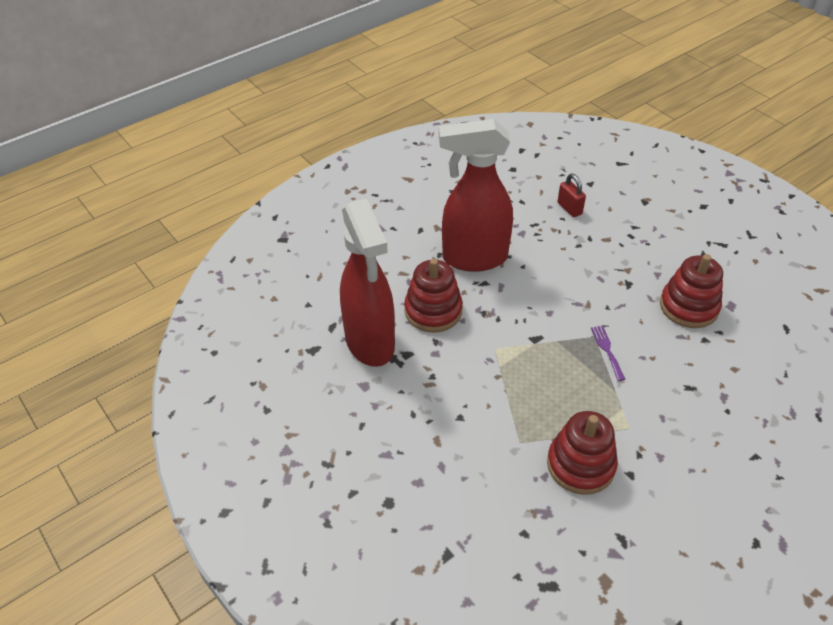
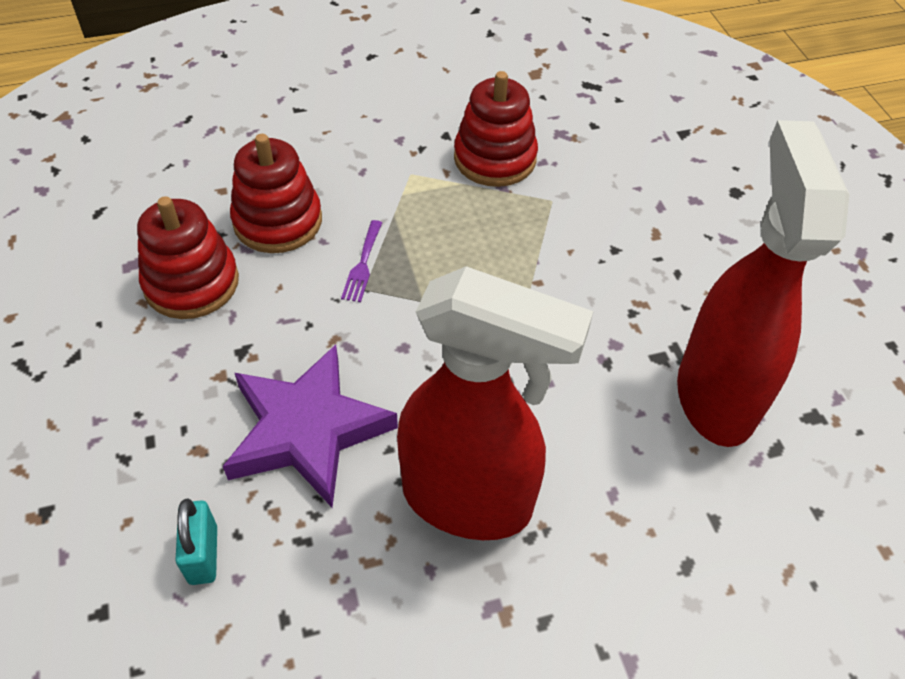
camera: 160 degrees left, 5 degrees up
red stacking toy [404,259,463,332] -> red stacking toy moved to [230,134,322,253]
red padlock [557,174,586,217] -> turquoise padlock [175,499,217,585]
none -> purple star [223,345,398,507]

